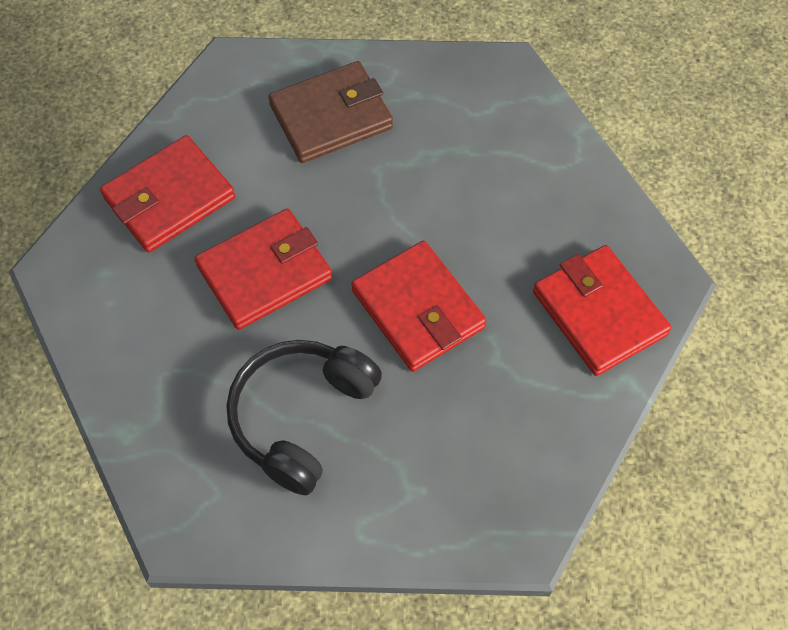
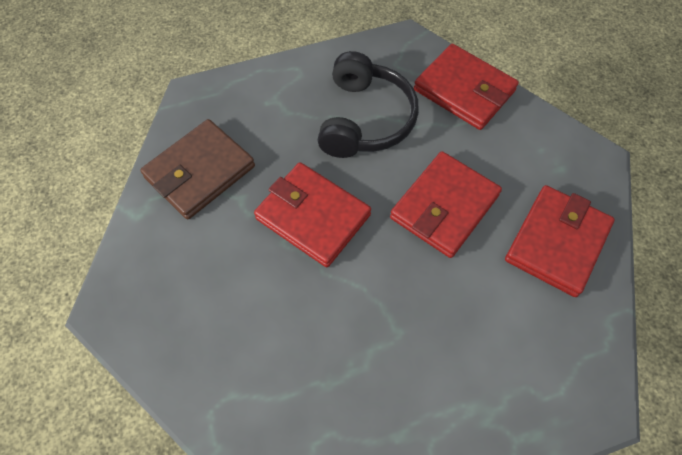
camera: 160 degrees right, 0 degrees up
brown wallet [268,61,393,163] -> brown wallet moved to [140,119,255,220]
red wallet [533,245,671,376] -> red wallet moved to [414,44,519,130]

